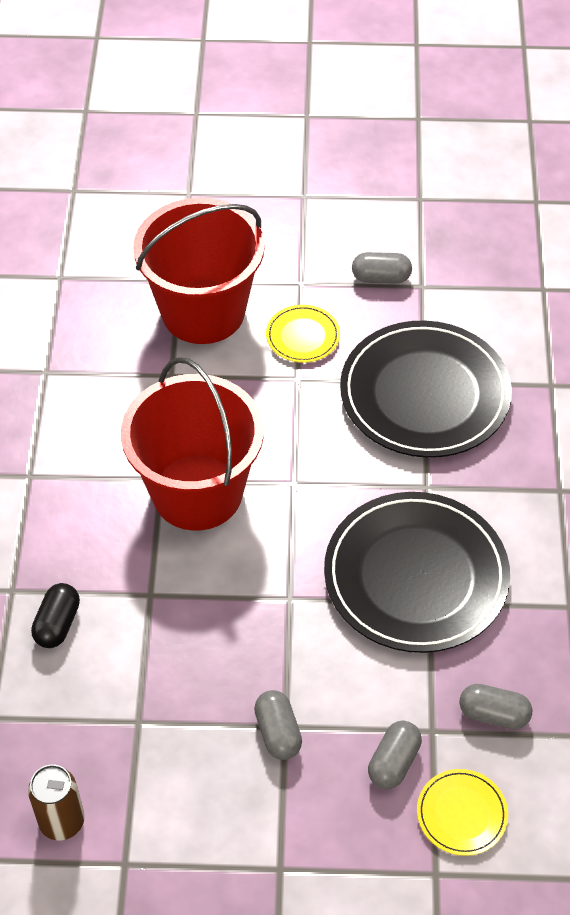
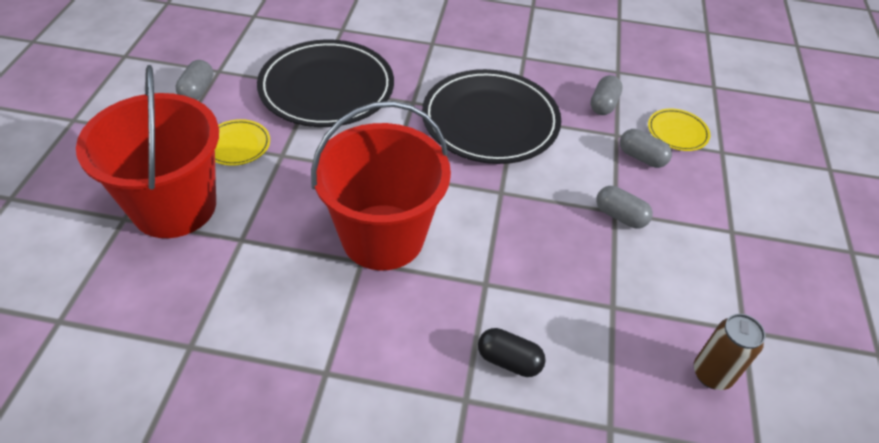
camera: 85 degrees left, 5 degrees down
grey capsule [254,690,302,760] -> grey capsule turned 45 degrees clockwise [596,186,653,229]

